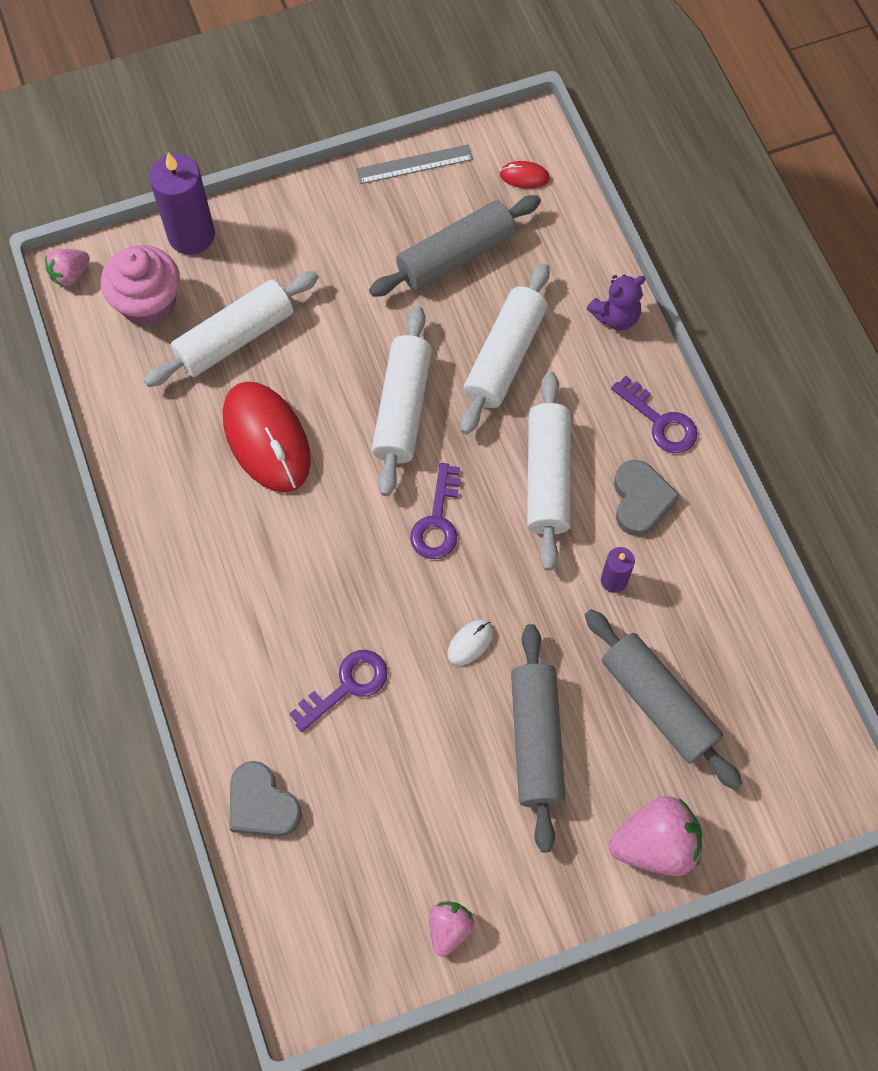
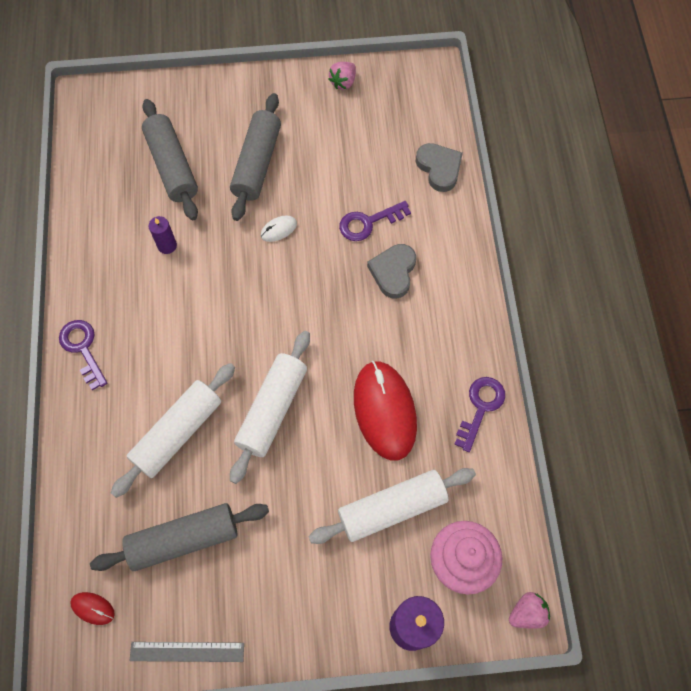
camera: 165 degrees left, 0 degrees up
purple key [410,463,461,559] -> purple key moved to [454,377,505,452]
white rolling pin [527,372,571,571] -> none
purple teddy bear [587,275,645,330] -> none
pink strawberry [609,796,702,876] -> none
grey heart [614,460,680,536] -> grey heart moved to [367,244,416,299]

